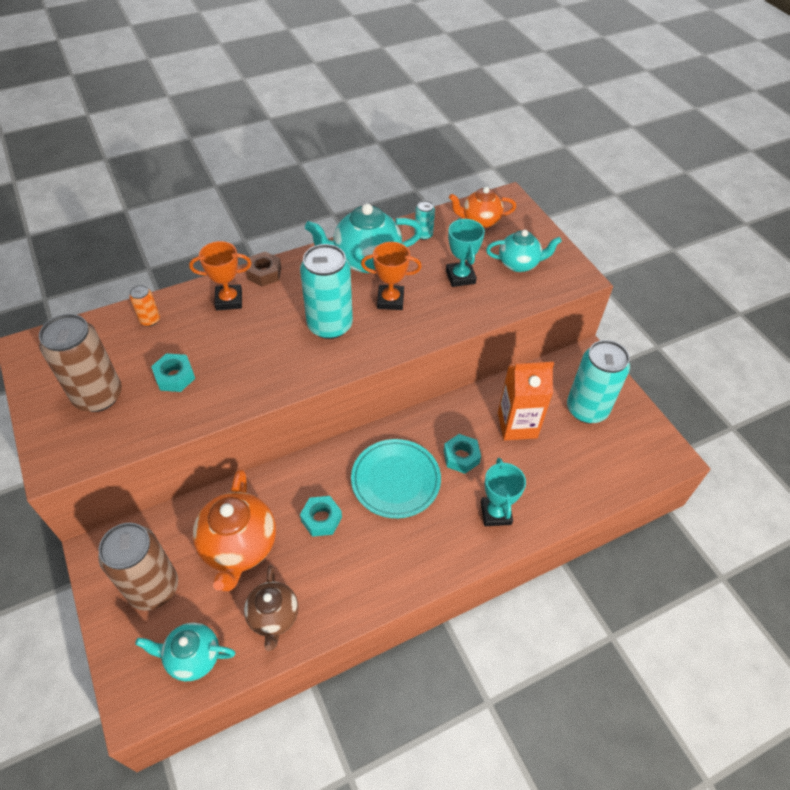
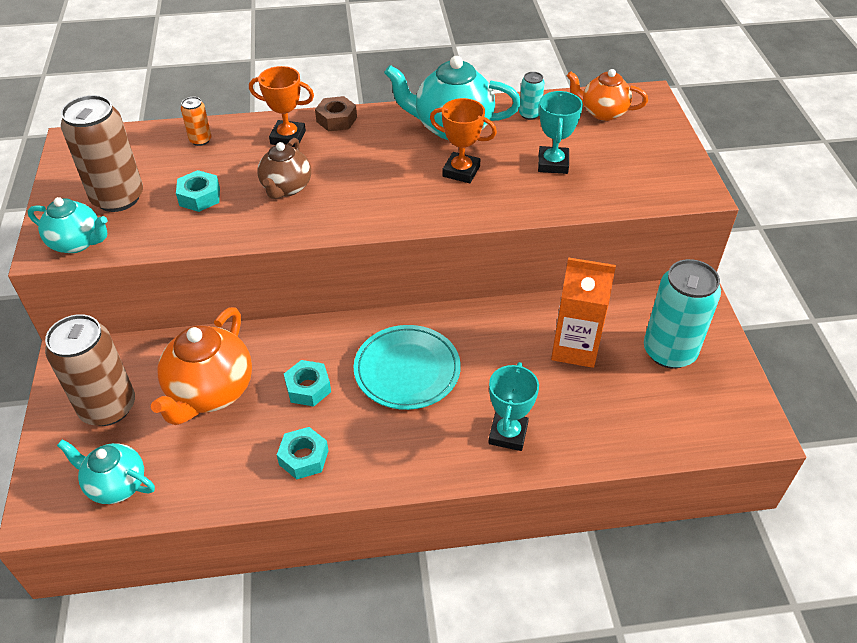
camera: 20 degrees right, 5 degrees down
brown teapot [244,565,299,651] -> brown teapot moved to [257,138,311,199]
turquoise can [300,244,353,339] -> none
turquoise nut [444,434,481,474] -> turquoise nut moved to [277,427,329,479]
turquoise teapot [486,230,562,272] -> turquoise teapot moved to [28,197,107,253]

